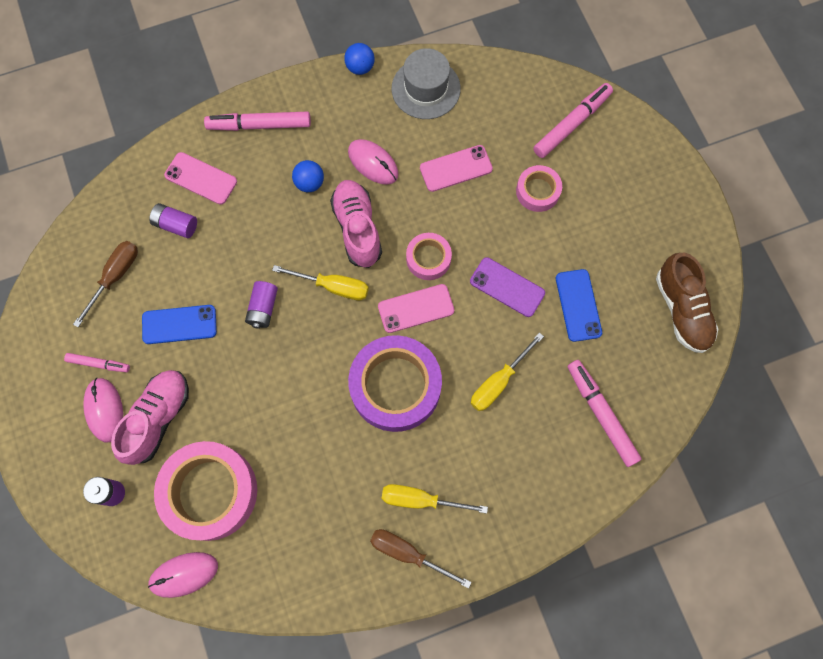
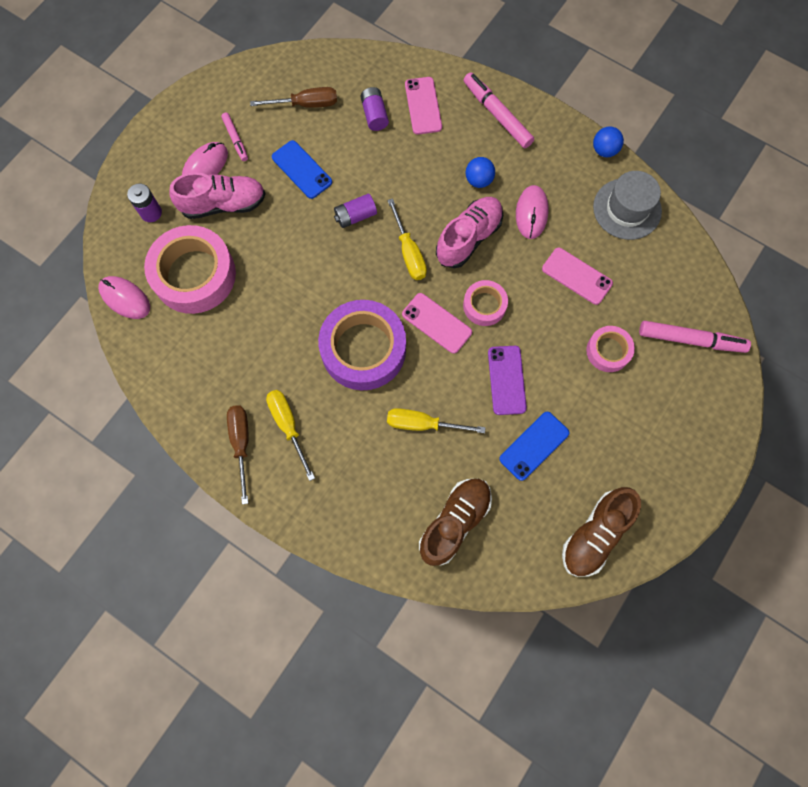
camera: 55 degrees right, 0 degrees up
pink marker [567,360,642,467] -> brown shoe [419,479,492,566]

